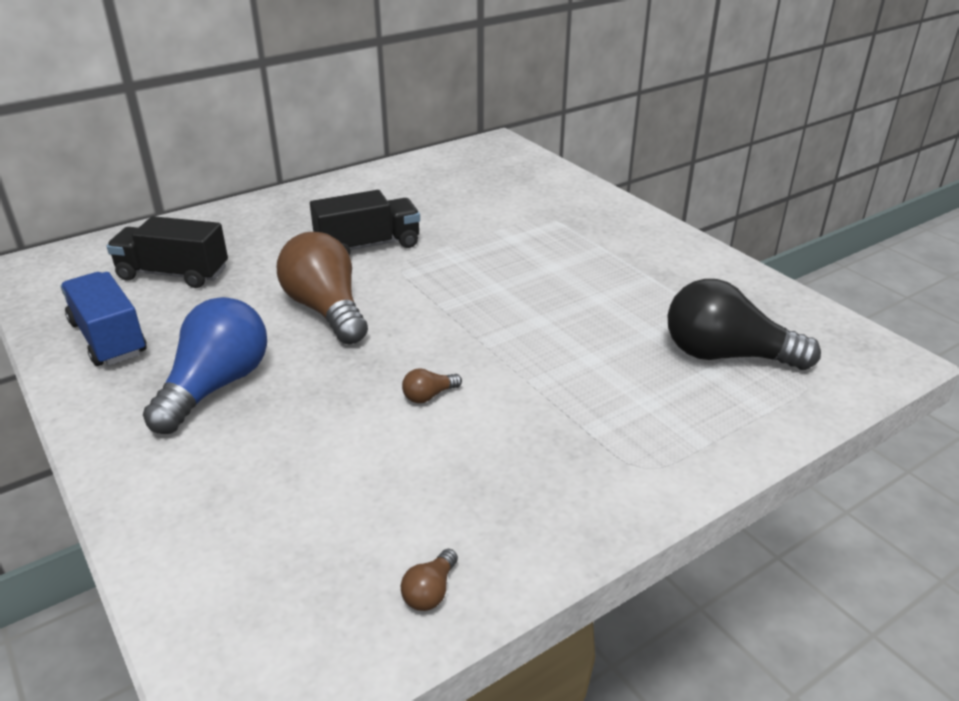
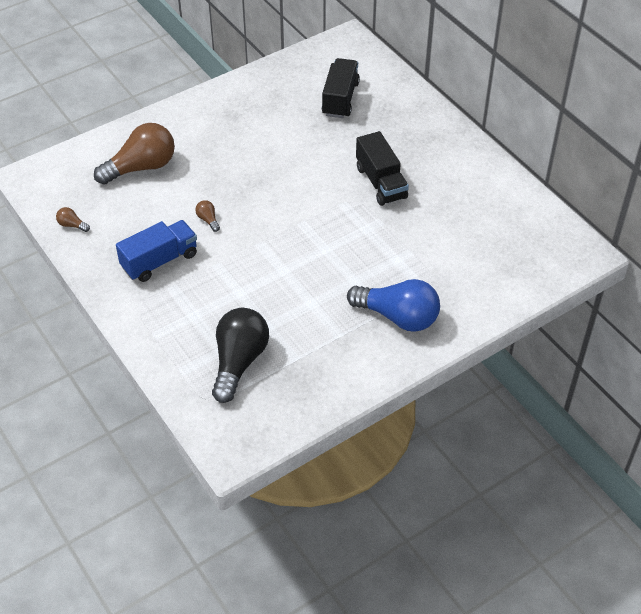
camera: 90 degrees right, 15 degrees up
blue truck [61,272,147,366] -> blue truck moved to [116,220,197,282]
blue light bulb [143,297,267,434] -> blue light bulb moved to [347,279,440,332]
brown light bulb [277,232,368,344] -> brown light bulb moved to [94,123,175,185]

